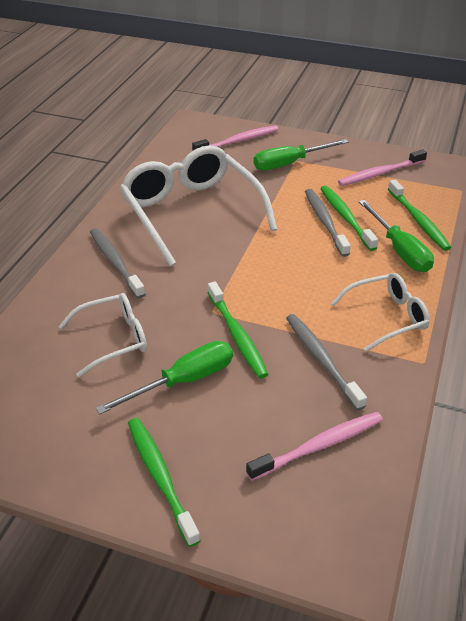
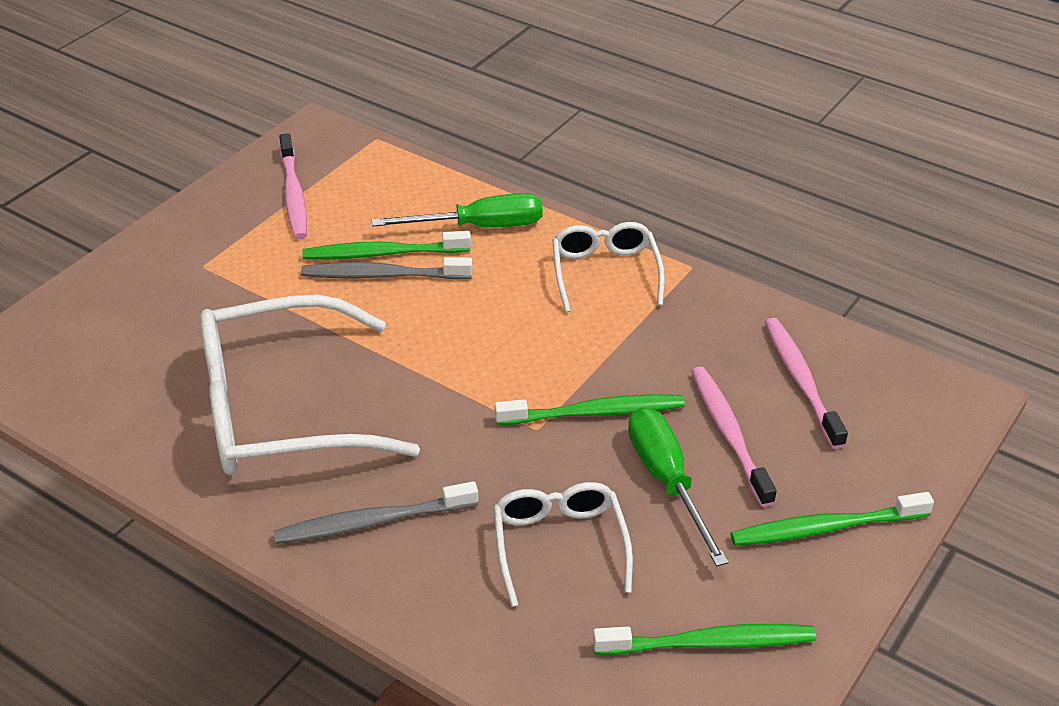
camera: 75 degrees left, 0 degrees up
pink toothbrush [192,125,279,151] -> pink toothbrush moved to [691,367,777,507]
green screwdriver [254,139,349,170] -> none
grey toothbrush [286,314,367,410] -> none
green toothbrush [388,180,451,251] -> green toothbrush moved to [593,624,816,655]

